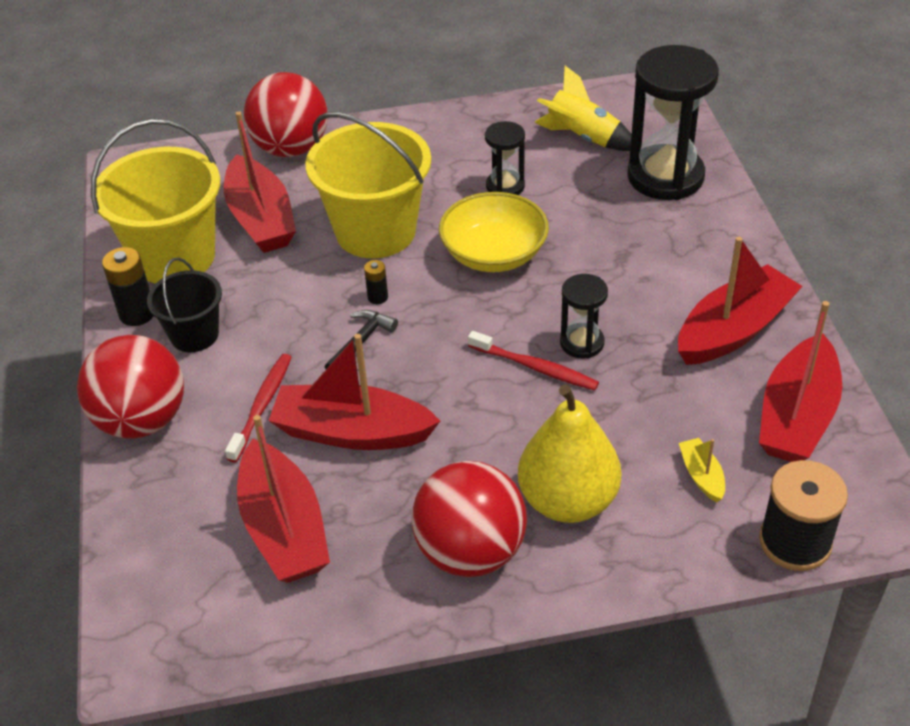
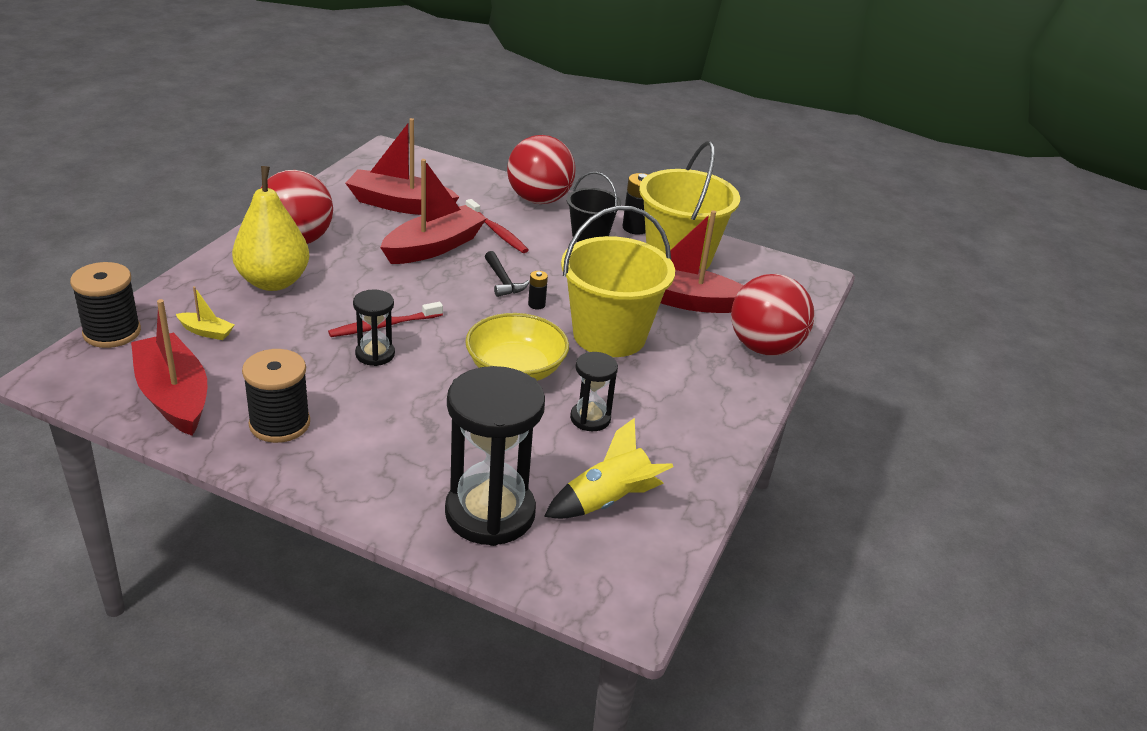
camera: 120 degrees right, 10 degrees down
red boat [678,236,803,365] -> black spool [242,349,310,443]

